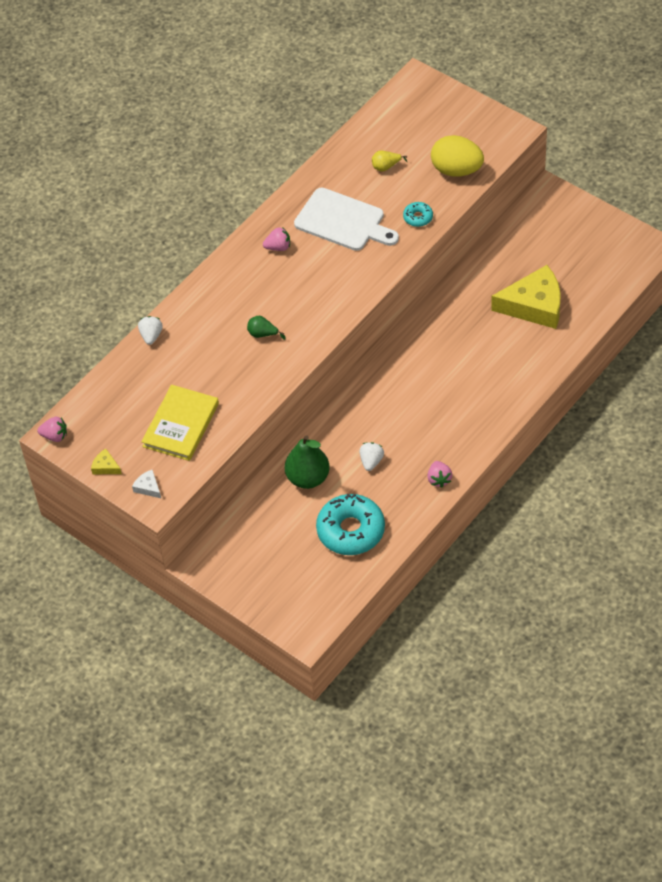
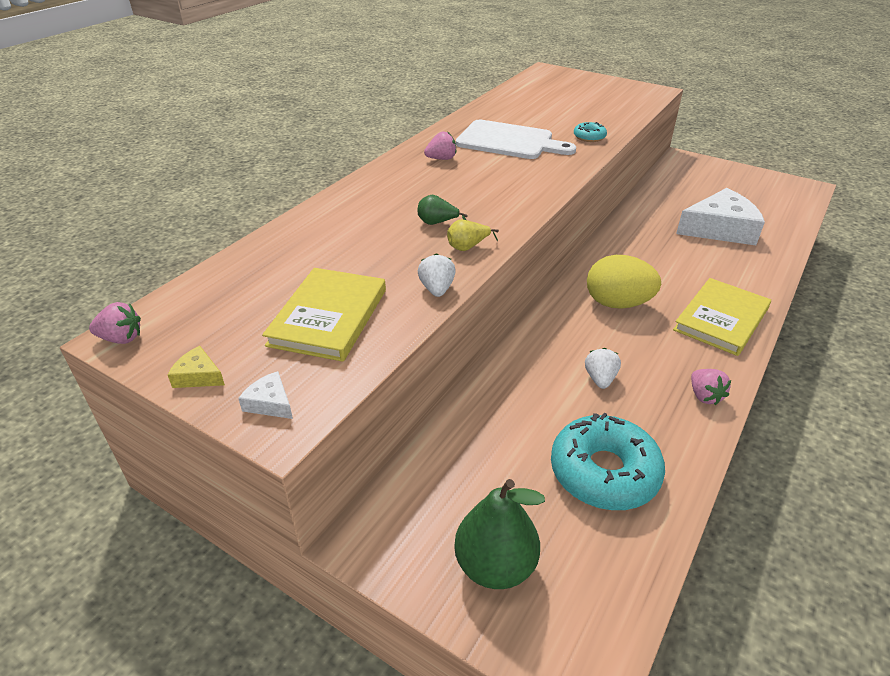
camera: 10 degrees left, 15 degrees down
white strawberry [138,316,163,345] -> white strawberry moved to [418,253,456,297]
green pear [285,435,329,489] -> green pear moved to [454,479,545,589]
yellow pear [372,150,408,172] -> yellow pear moved to [447,219,499,251]
yellow egg [431,135,484,177] -> yellow egg moved to [587,255,661,309]
yellow cheese [491,265,561,329] -> white cheese [676,188,765,245]
none -> yellow book [673,278,771,356]

